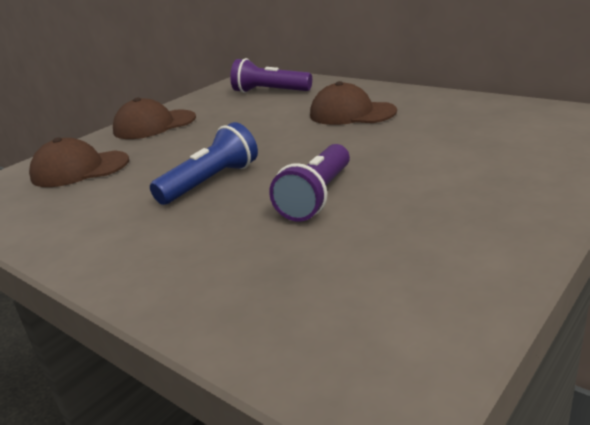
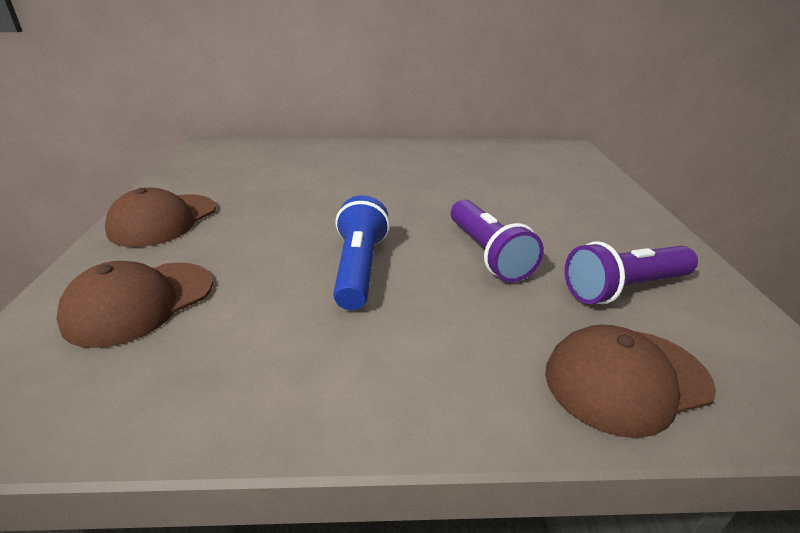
camera: 45 degrees left, 5 degrees up
purple flashlight [230,58,312,93] -> purple flashlight moved to [564,241,698,304]
brown cap [310,81,397,125] -> brown cap moved to [545,324,716,438]

